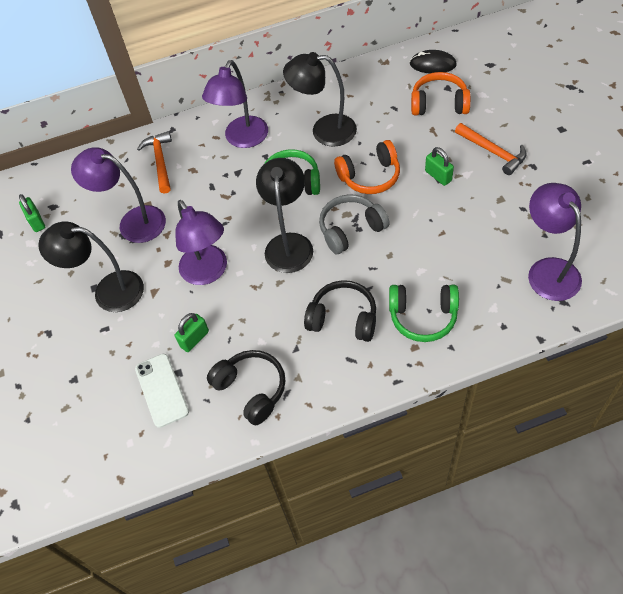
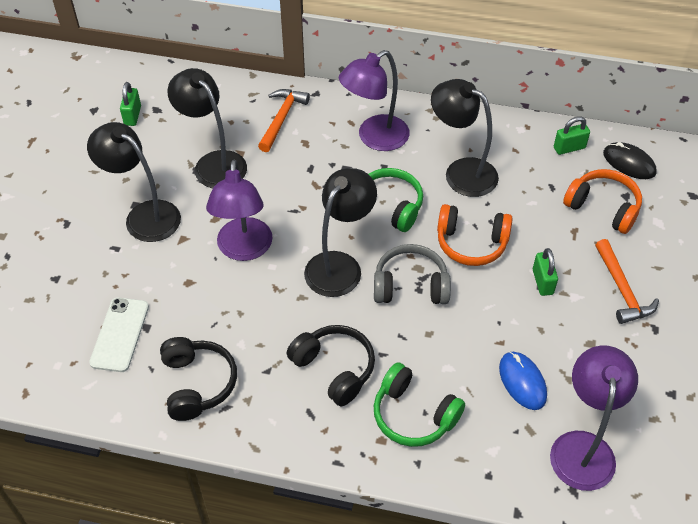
camera: 25 degrees right, 5 degrees down
purple lamp [71,147,166,243] -> black lamp [167,68,247,188]
green padlock [174,313,209,352] -> green padlock moved to [554,116,590,155]
none -> blue mouse [499,351,547,410]

